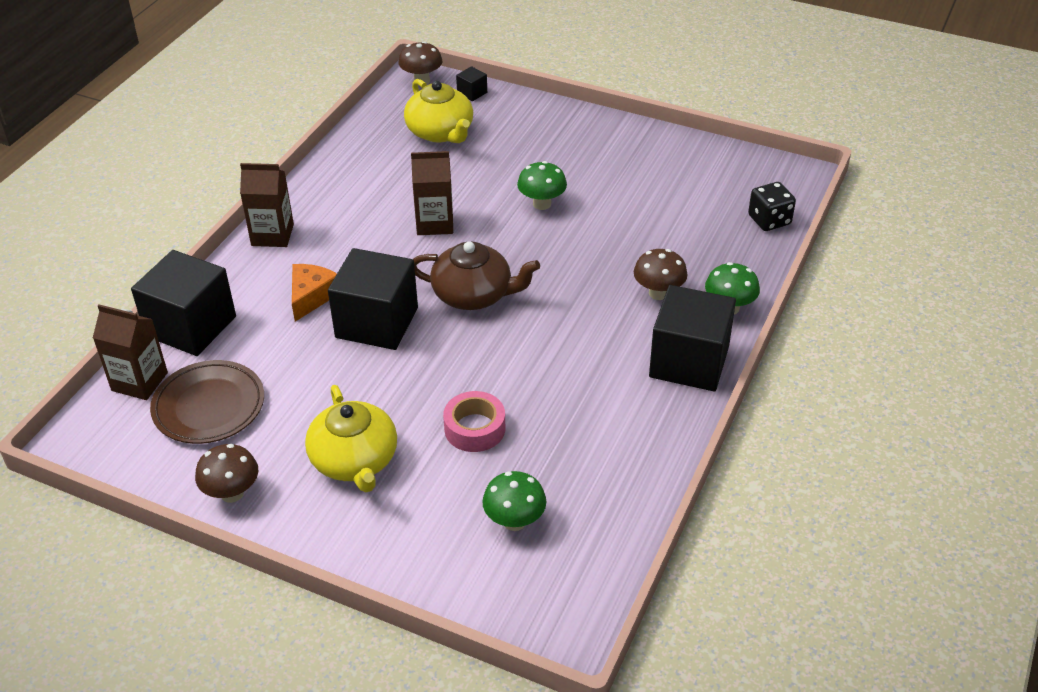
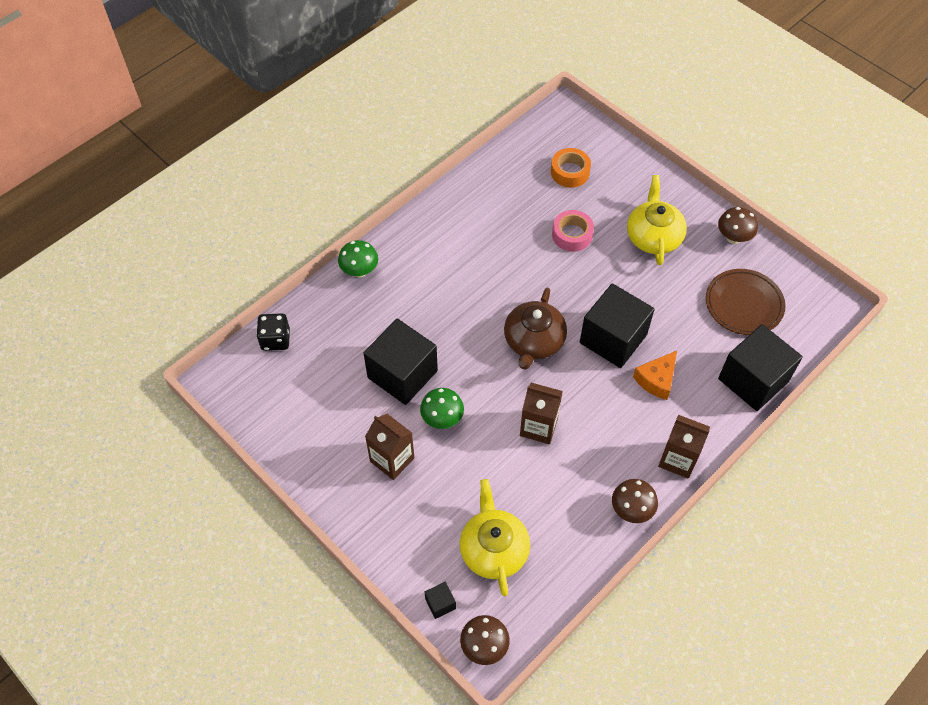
camera: 160 degrees left, 15 degrees up
brown carton [93,304,168,400] -> brown carton moved to [365,414,414,480]
brown teapot [413,241,540,310] -> brown teapot turned 105 degrees counterclockwise [504,287,567,370]
green mushroom [482,471,546,531] -> orange tape [551,148,591,188]
brown mushroom [634,249,688,300] -> brown mushroom moved to [612,479,658,523]
black cube [649,285,736,392] -> black cube moved to [364,319,438,405]

